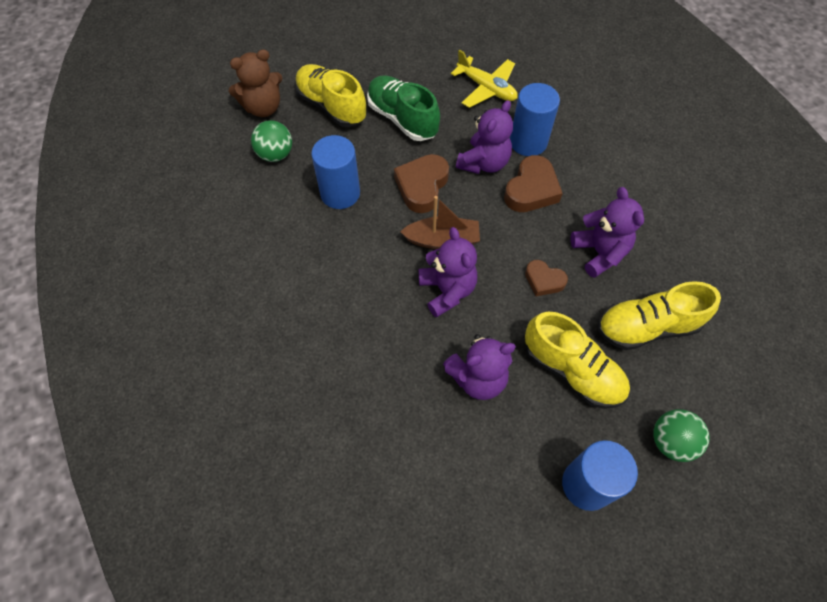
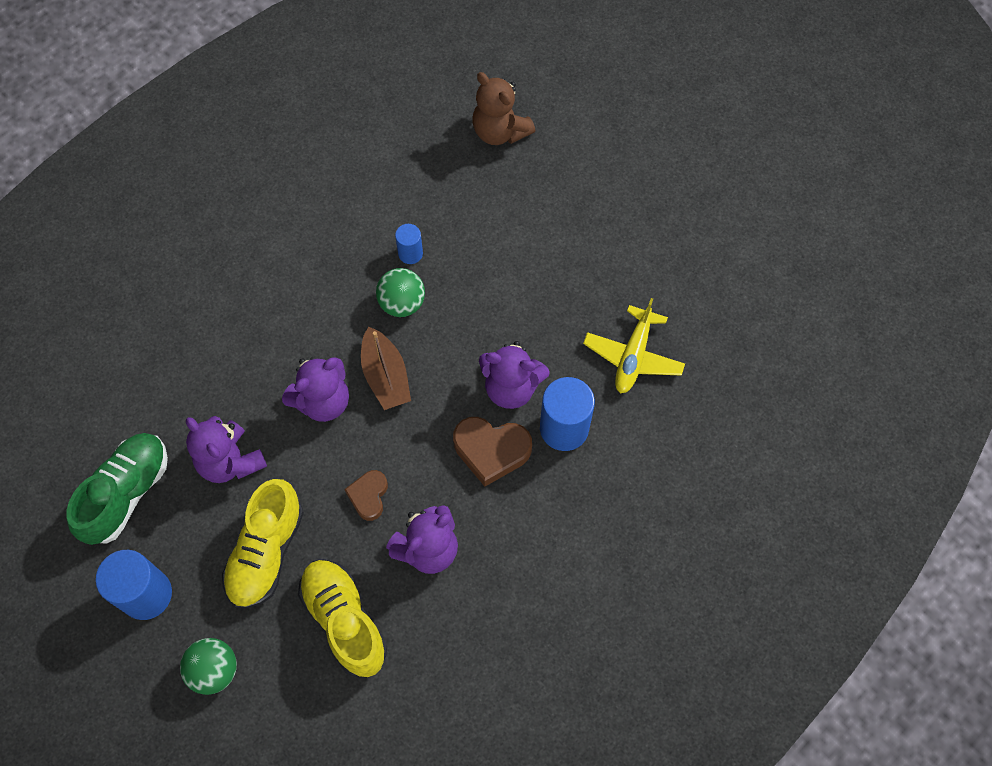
camera: 70 degrees right, 5 degrees up
green ball [251,120,292,162] -> green ball moved to [376,268,425,317]
yellow shoe [295,64,367,127] -> none
blue cylinder [311,135,360,209] -> blue cylinder [395,224,423,264], size x0.54
green shoe [367,75,440,141] -> green shoe moved to [66,433,168,545]
brown heart [394,154,449,213] -> none

